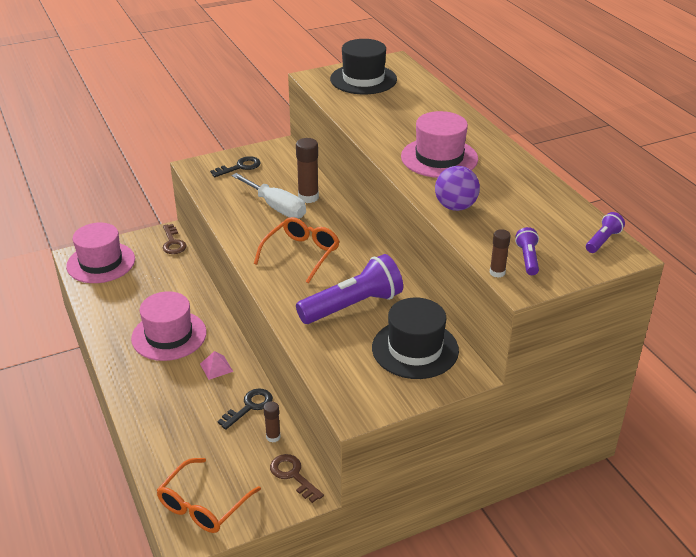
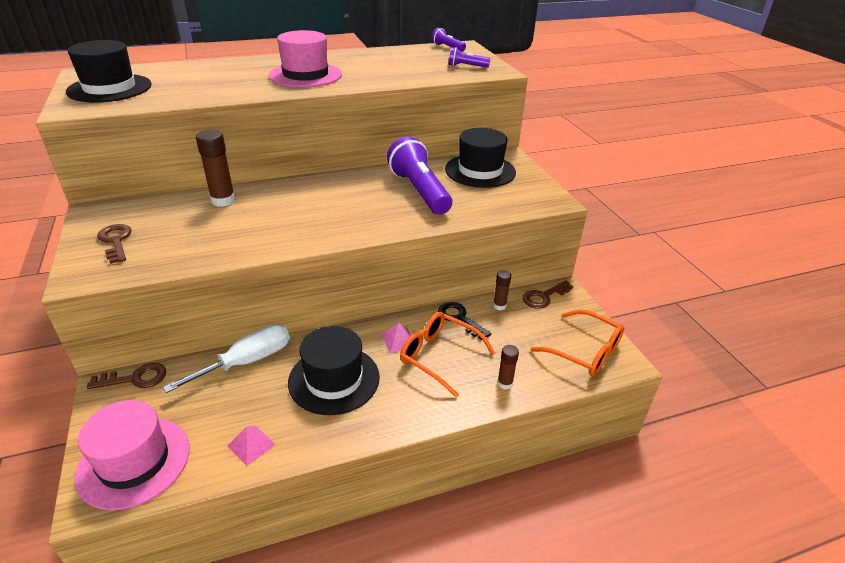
camera: 85 degrees left, 0 degrees up
pink hat [131,291,207,361] -> black hat [288,326,380,415]
black key [210,156,261,177] -> brown key [97,224,132,264]
white screwdriver [232,173,306,219] -> white screwdriver moved to [163,324,290,393]
orange glasses [254,217,339,283] -> orange glasses moved to [400,312,496,398]
purple ball [435,166,480,211] -> none
brown glue stick [489,229,511,278] -> brown glue stick moved to [497,345,519,390]
none -> pink pyramid [227,426,276,466]

